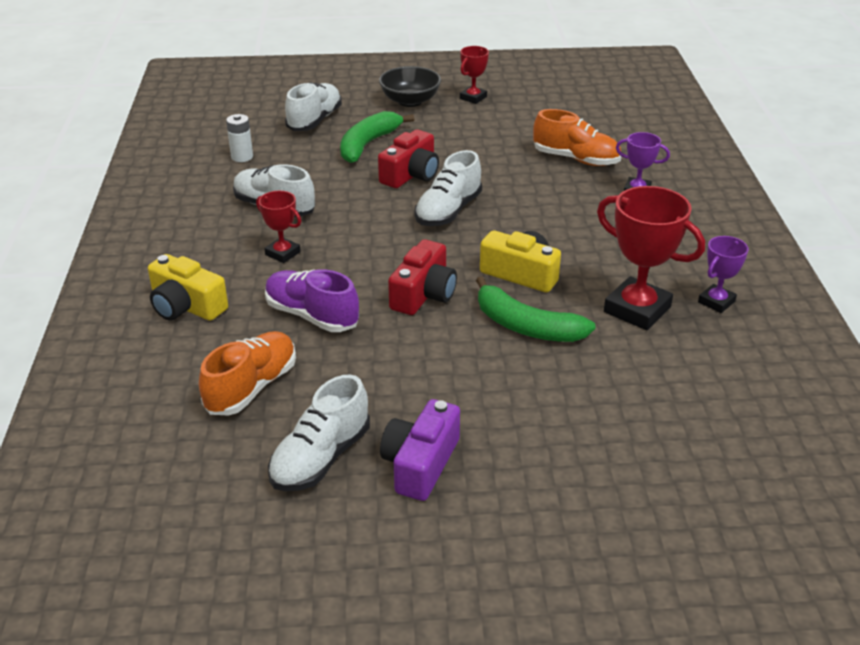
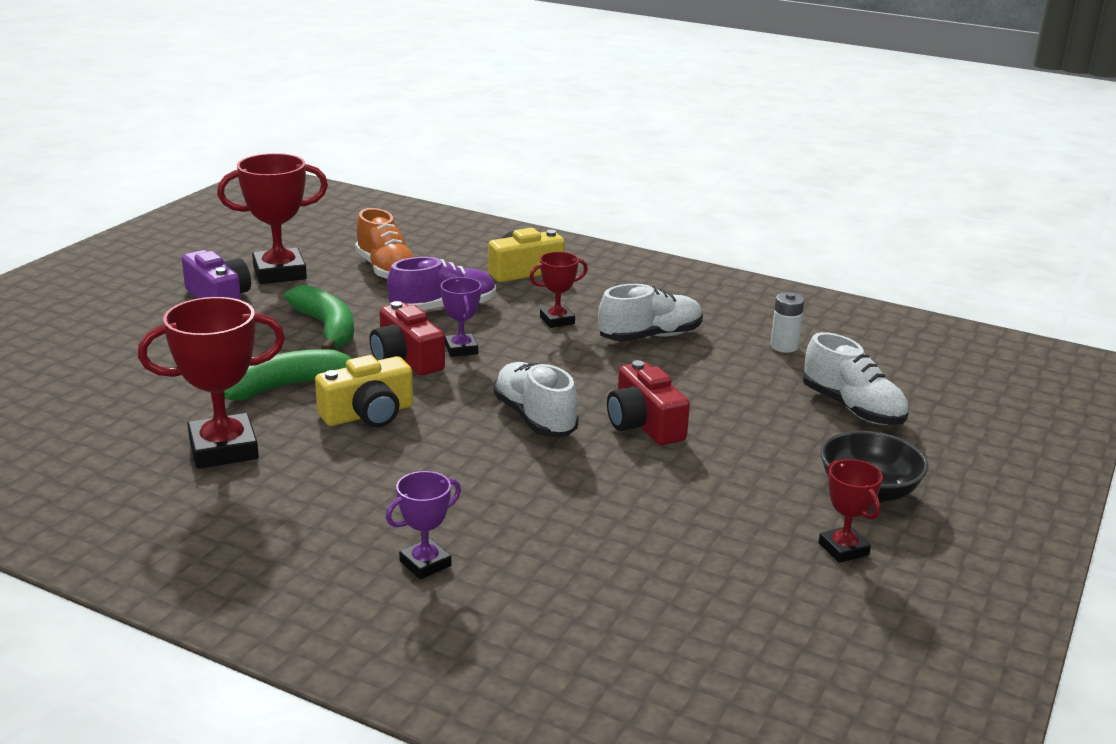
camera: 120 degrees right, 10 degrees down
white shoe [268,375,370,491] -> red trophy [217,153,328,284]
green banana [340,111,414,163] -> green banana moved to [284,285,354,350]
orange shoe [533,109,621,166] -> none
purple trophy [698,236,749,313] -> purple trophy moved to [441,277,481,357]

